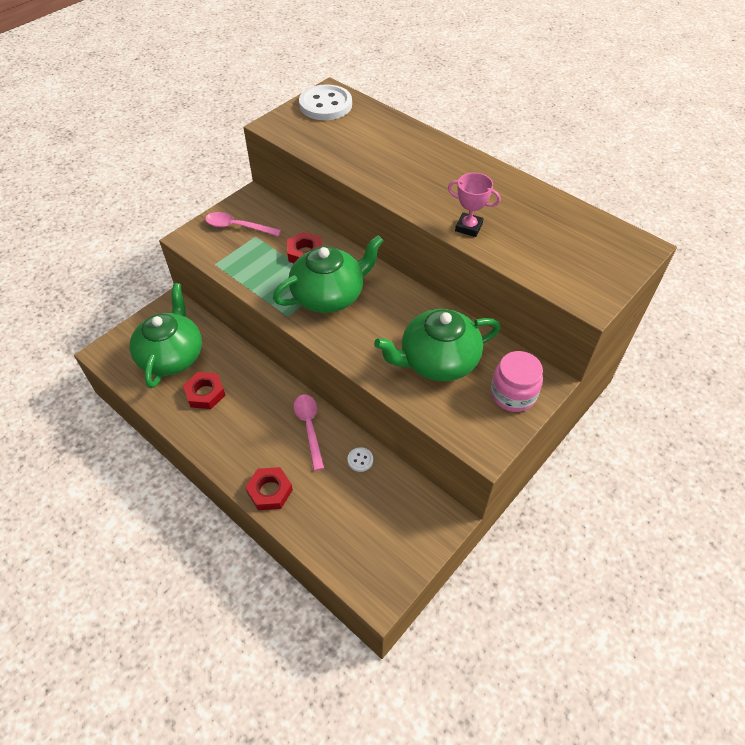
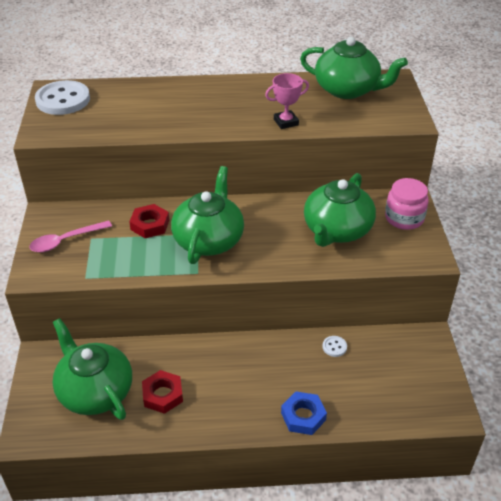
camera: 45 degrees left, 10 degrees down
red nut [245,467,293,510] -> blue nut [281,391,327,435]
pink spoon [294,394,324,471] -> none
none -> green teapot [300,37,408,99]

